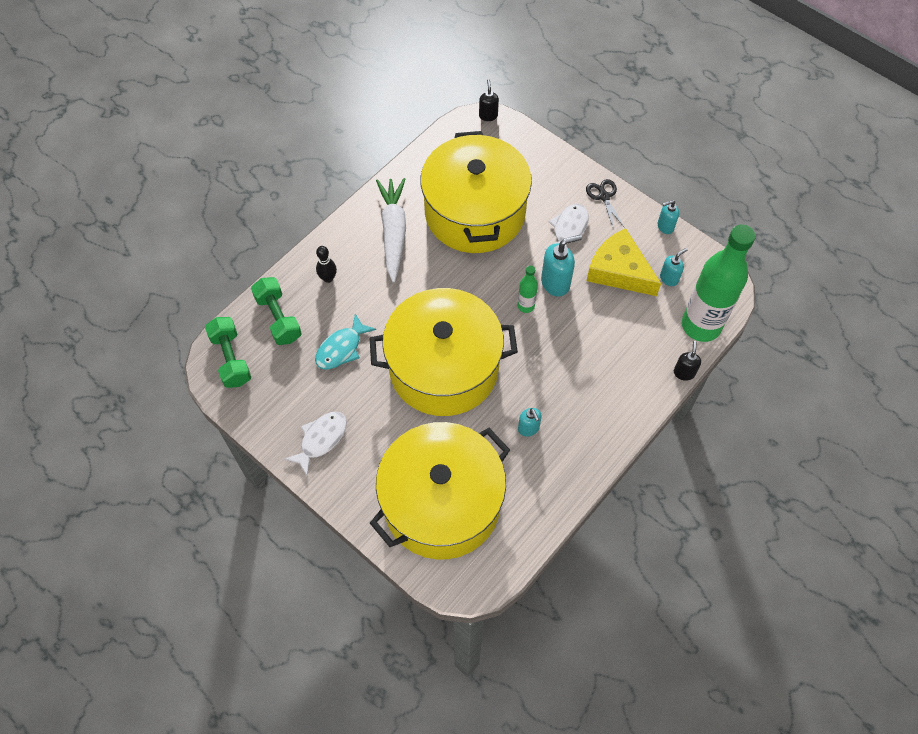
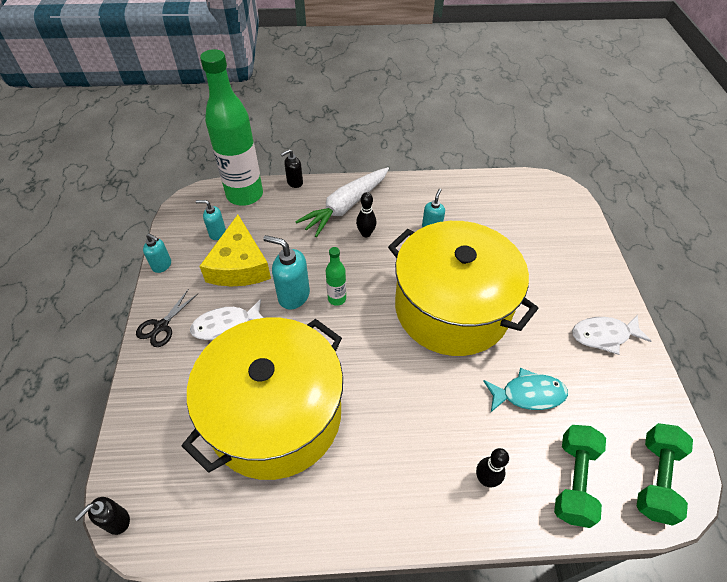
camera: 135 degrees left, 10 degrees down
yellow pot [370,422,510,559] -> none
white carrot [376,178,406,283] -> white carrot moved to [295,167,389,237]
none -> black bowling pin [356,192,377,237]

